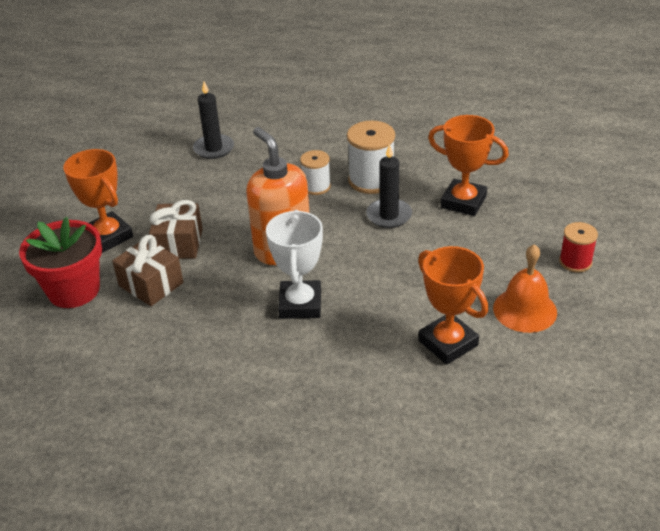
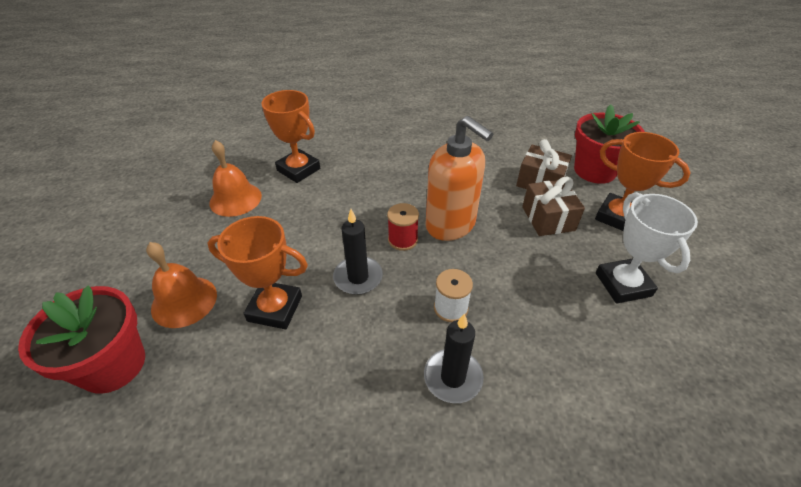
camera: 165 degrees right, 5 degrees up
black candle [193,81,234,159] -> black candle moved to [424,313,484,403]
white trophy [266,210,323,319] -> white trophy moved to [596,192,698,303]
white spool [347,121,395,194] -> none
red spool [559,222,598,272] -> red spool moved to [387,203,419,251]
none -> red flower pot [18,286,145,394]
none -> orange bell [146,242,217,328]

